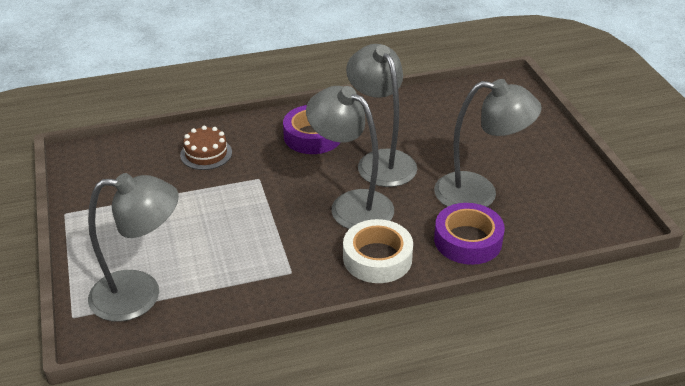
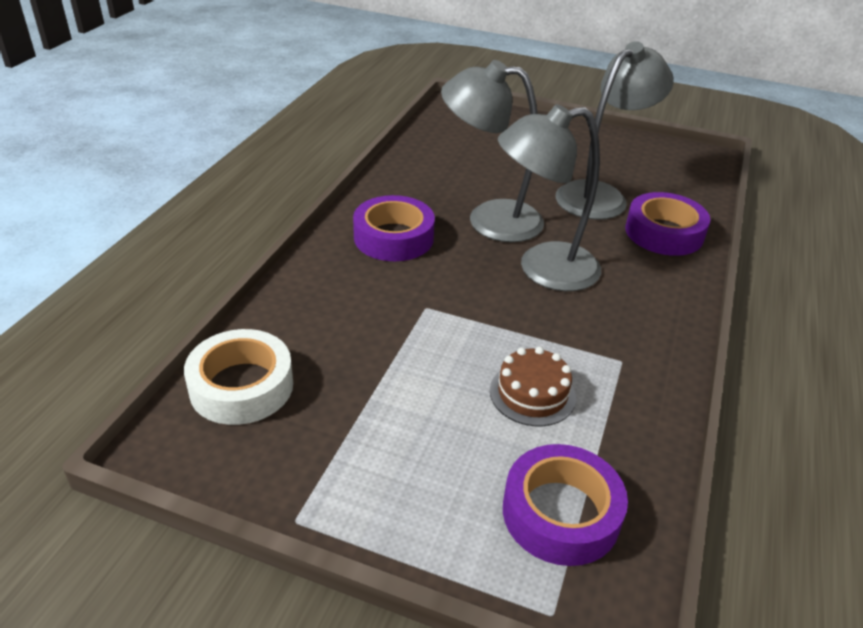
camera: 55 degrees left, 0 degrees up
grey lamp [88,173,179,322] -> purple tape [503,444,628,566]
brown cake [180,126,232,170] -> brown cake moved to [490,347,576,426]
white tape [343,219,413,283] -> white tape moved to [184,329,293,425]

